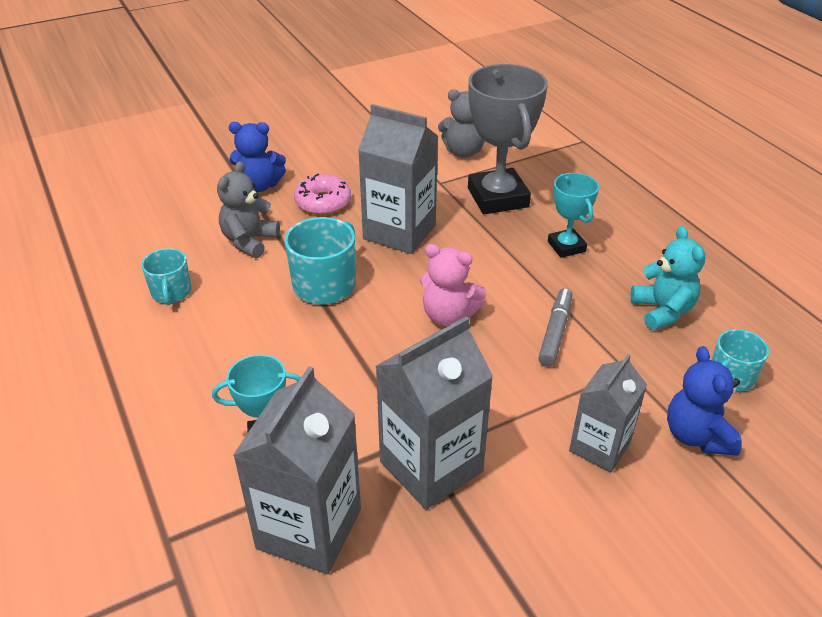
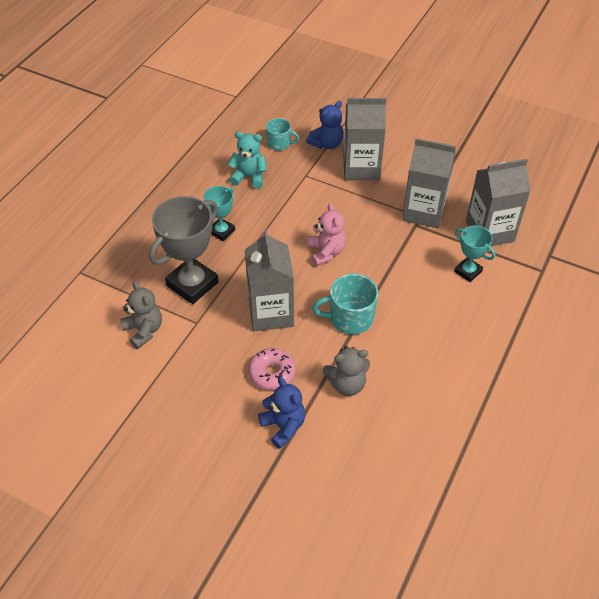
camera: 125 degrees left, 10 degrees up
turquoise mug [141,248,192,305] -> none
grey marker [538,288,572,367] -> none
grey carton [569,354,647,472] -> grey carton [343,98,386,180], size x1.58
turquoise teddy bear [630,226,705,330] -> turquoise teddy bear turned 60 degrees clockwise [228,131,267,189]

